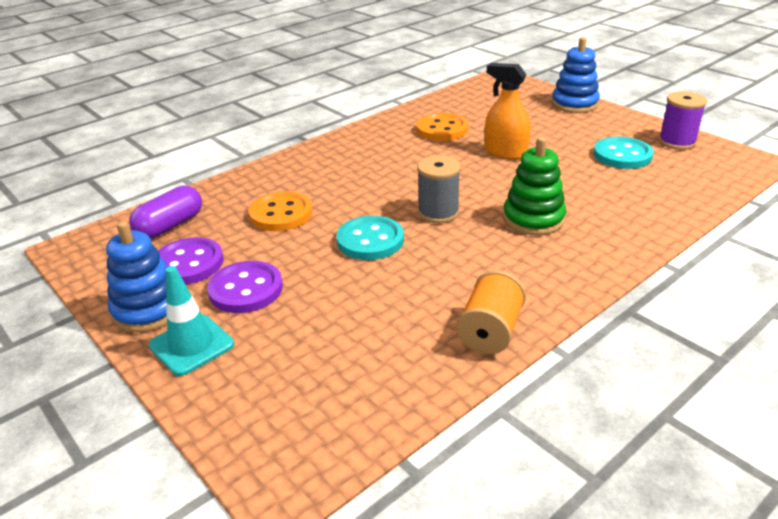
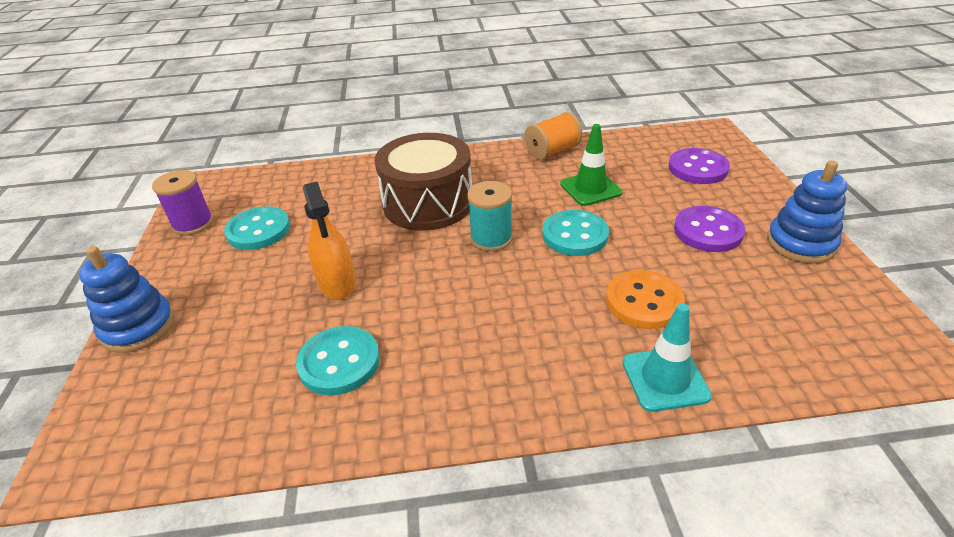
camera: 145 degrees left, 5 degrees up
purple capsule [129,185,202,239] -> none
turquoise traffic cone [149,266,234,376] -> turquoise traffic cone moved to [622,303,712,412]
purple button [158,237,224,285] -> purple button moved to [669,148,730,184]
orange button [417,113,468,141] -> turquoise button [296,326,380,395]
grey spool [417,155,461,223] -> turquoise spool [467,181,513,252]
green stacking toy [503,137,566,235] -> brown drum [374,133,472,231]
none -> green traffic cone [560,124,622,206]

